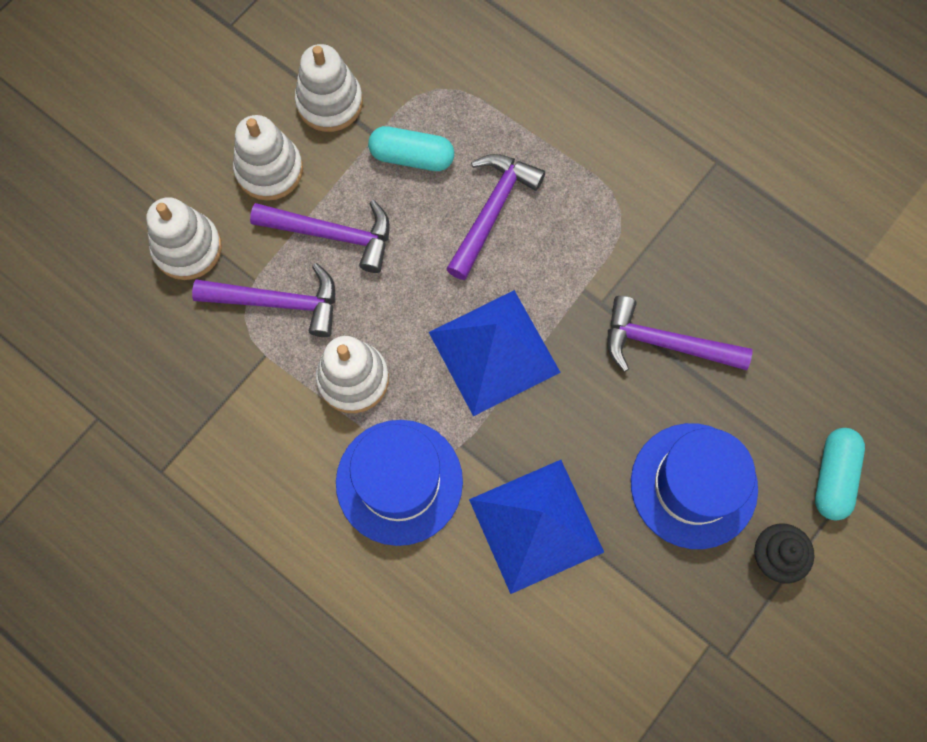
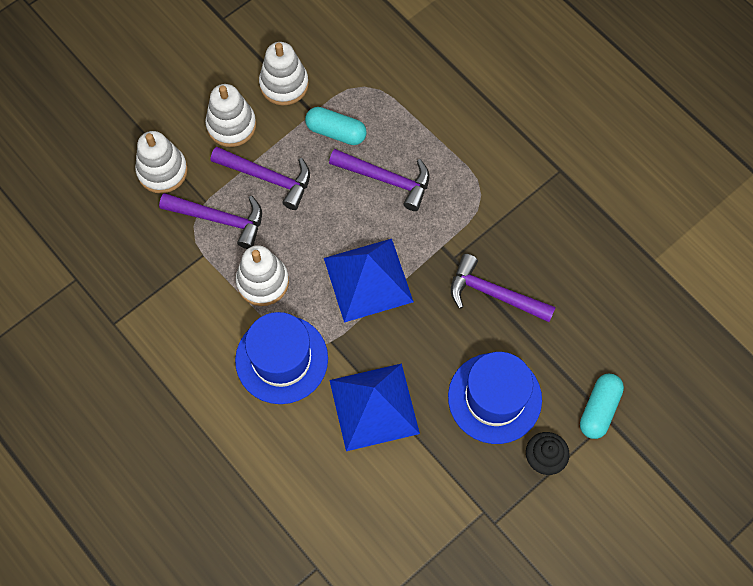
camera: 10 degrees right, 5 degrees down
purple hammer [446,154,545,280] -> purple hammer turned 75 degrees clockwise [329,149,429,211]

